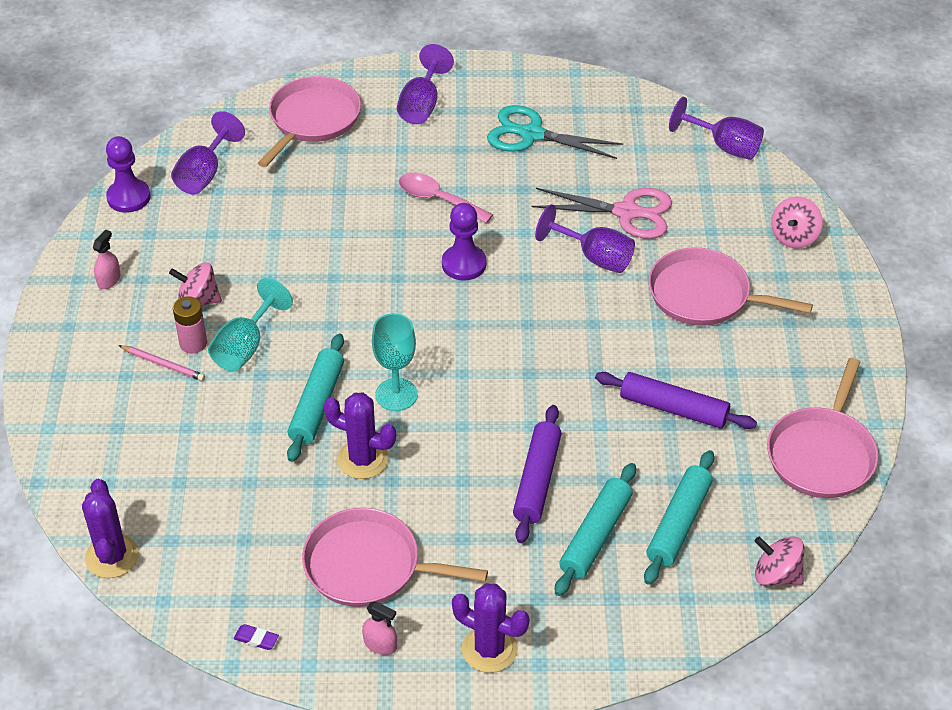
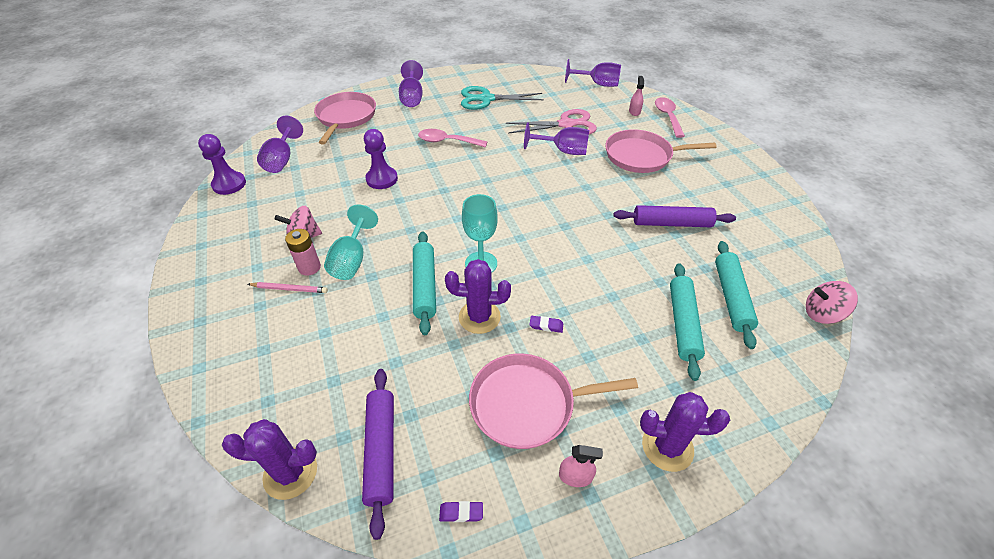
camera: 20 degrees left, 0 degrees up
purple cactus [82,479,139,578] -> purple cactus turned 60 degrees counterclockwise [222,419,317,500]
pink spray bottle [93,230,121,289] -> pink spray bottle moved to [629,76,644,116]
purple pawn [442,203,486,281] -> purple pawn moved to [364,129,398,189]
purple rolling pin [513,405,562,543] -> purple rolling pin moved to [362,369,394,540]
pink pan [767,358,878,498] -> none
pink spinning top [771,197,823,248] -> pink spoon [655,97,685,138]
none -> purple eraser [529,316,563,333]

